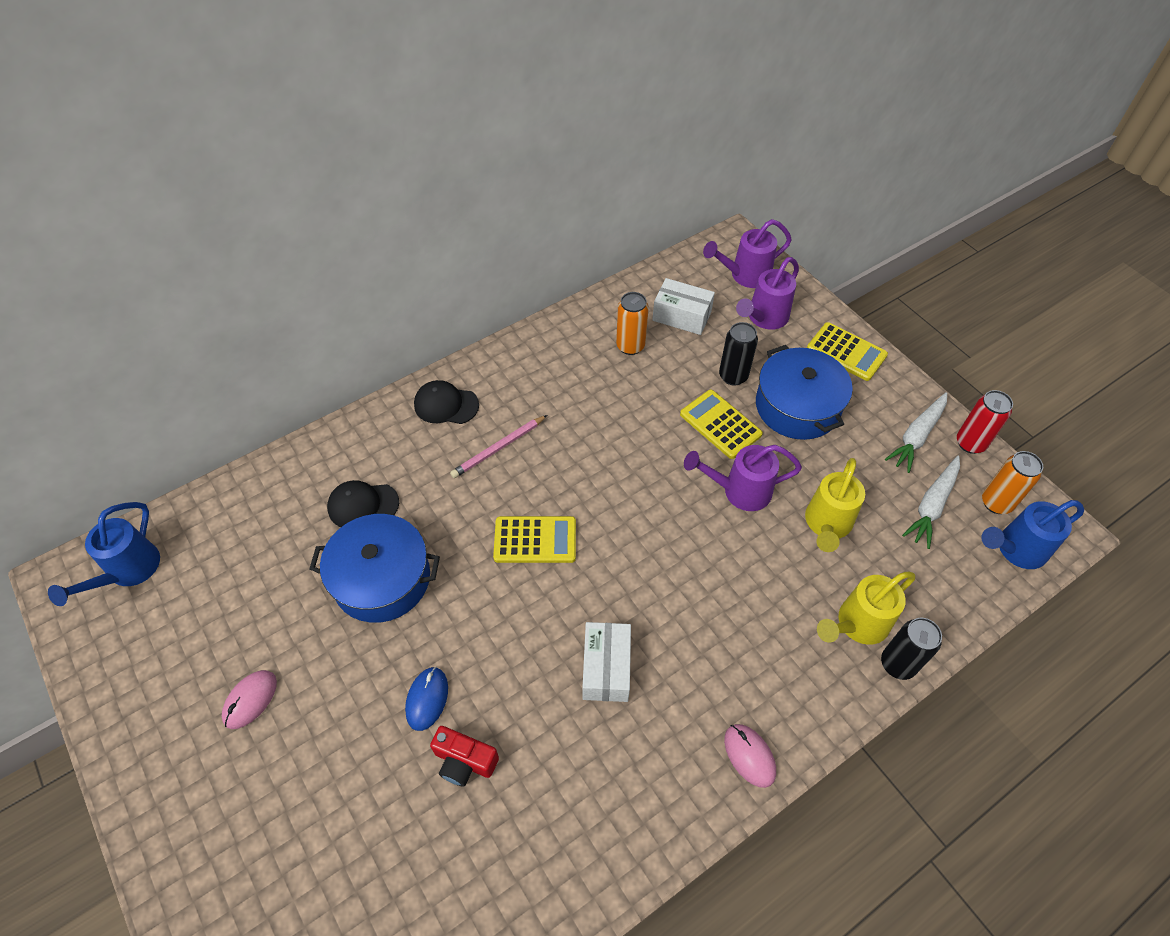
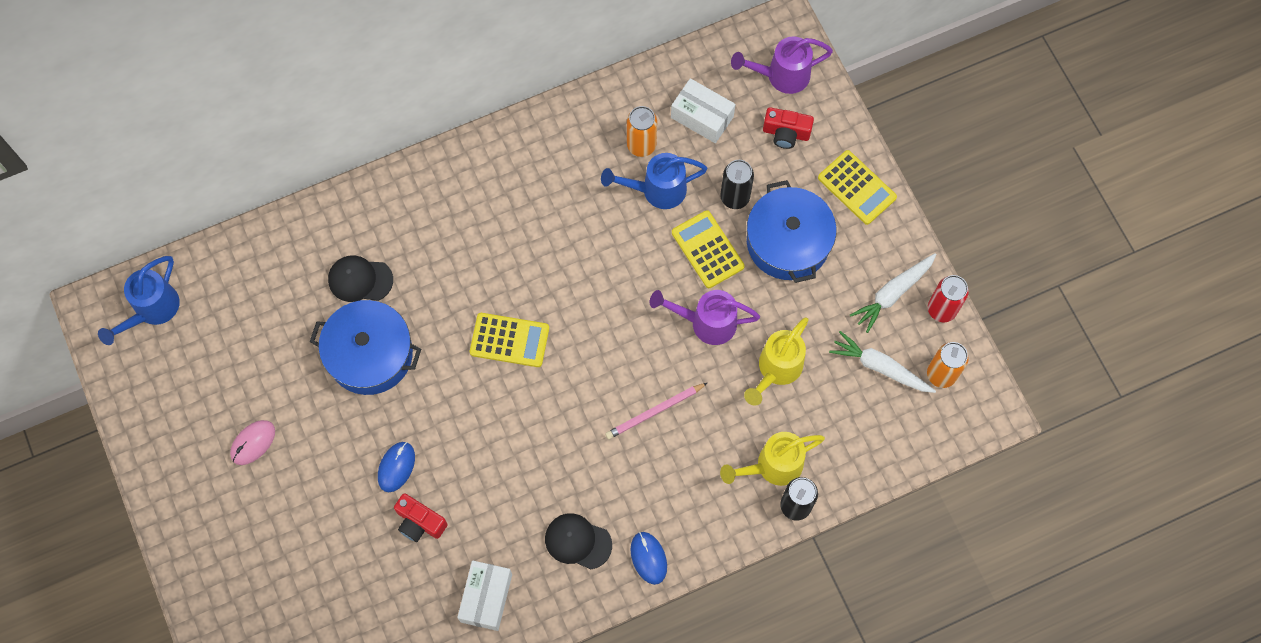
camera: 10 degrees right, 15 degrees up
black cap [414,380,479,424] -> black cap moved to [545,513,612,569]
pink pencil [450,415,547,478] -> pink pencil moved to [605,383,707,439]
white box [582,622,631,702] -> white box moved to [457,560,512,631]
pink mouse [724,724,776,788] -> blue mouse [631,532,667,585]
purple watering can [736,257,799,330] -> red camera [763,107,814,149]
white carrot [902,456,960,549] -> white carrot turned 75 degrees clockwise [829,331,936,393]
blue watering can [981,500,1084,569] -> blue watering can moved to [601,153,707,209]

